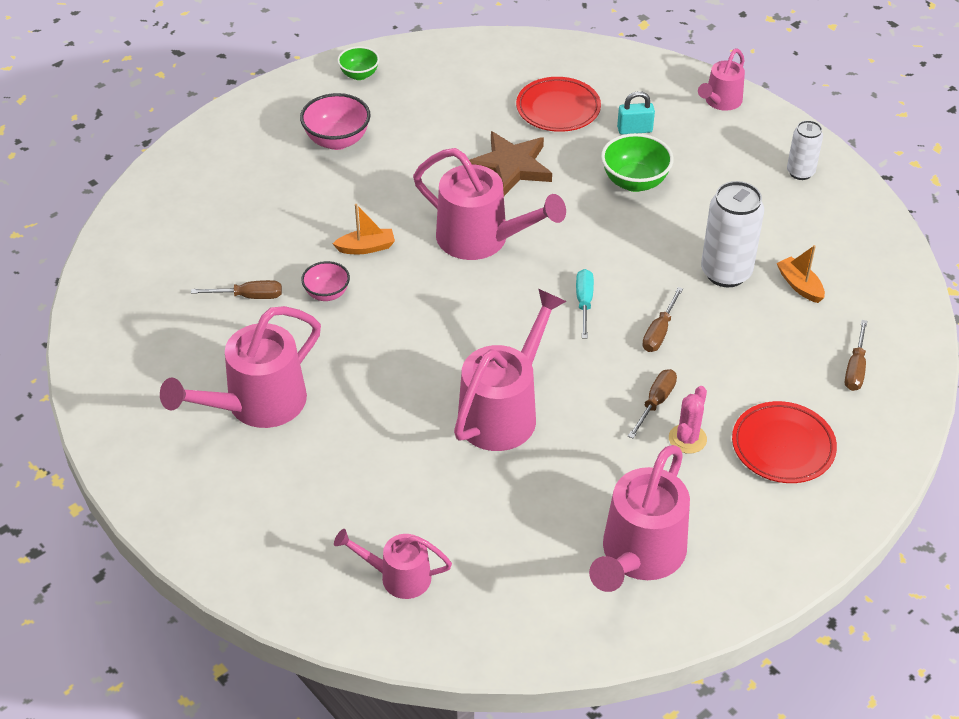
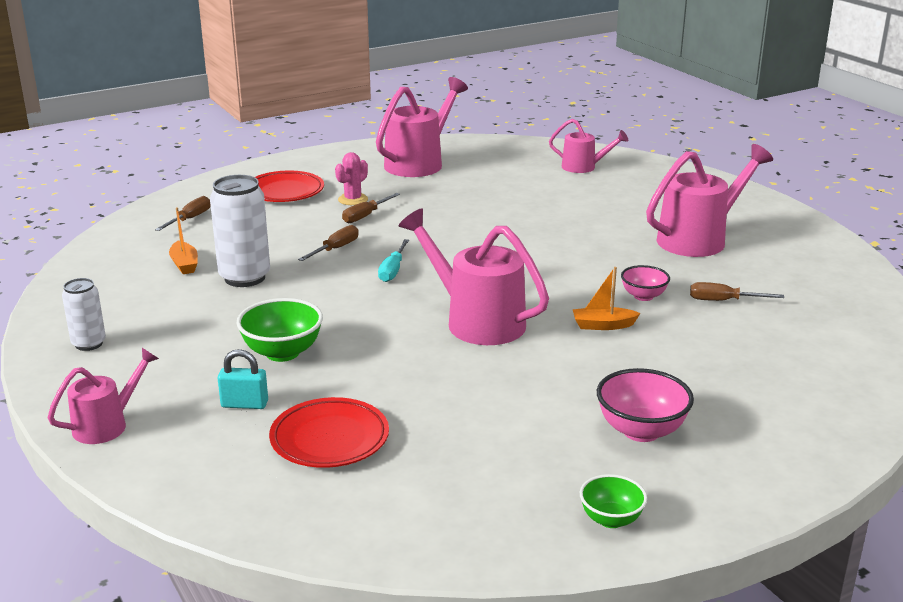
camera: 170 degrees left, 20 degrees down
pink watering can [454,289,567,451] -> none
brown star [469,131,552,196] -> none

